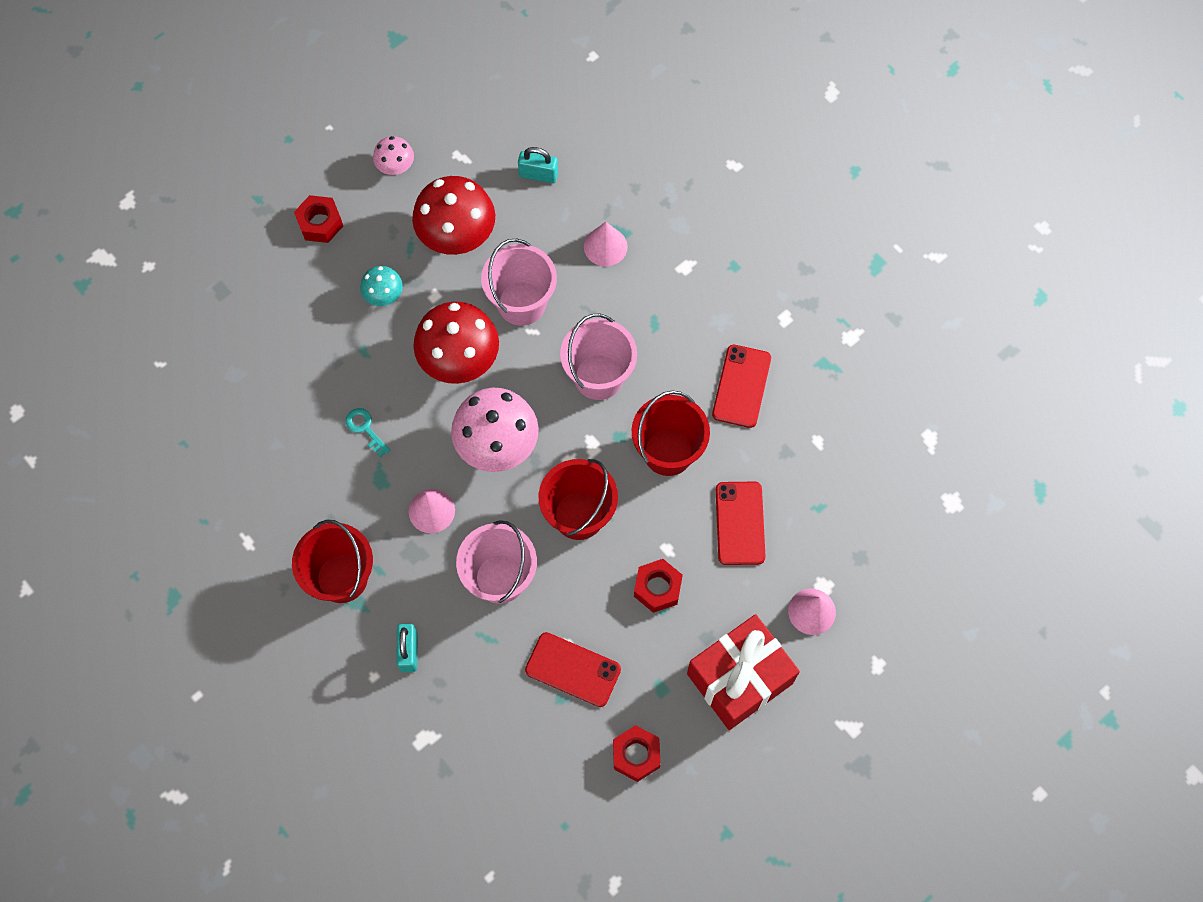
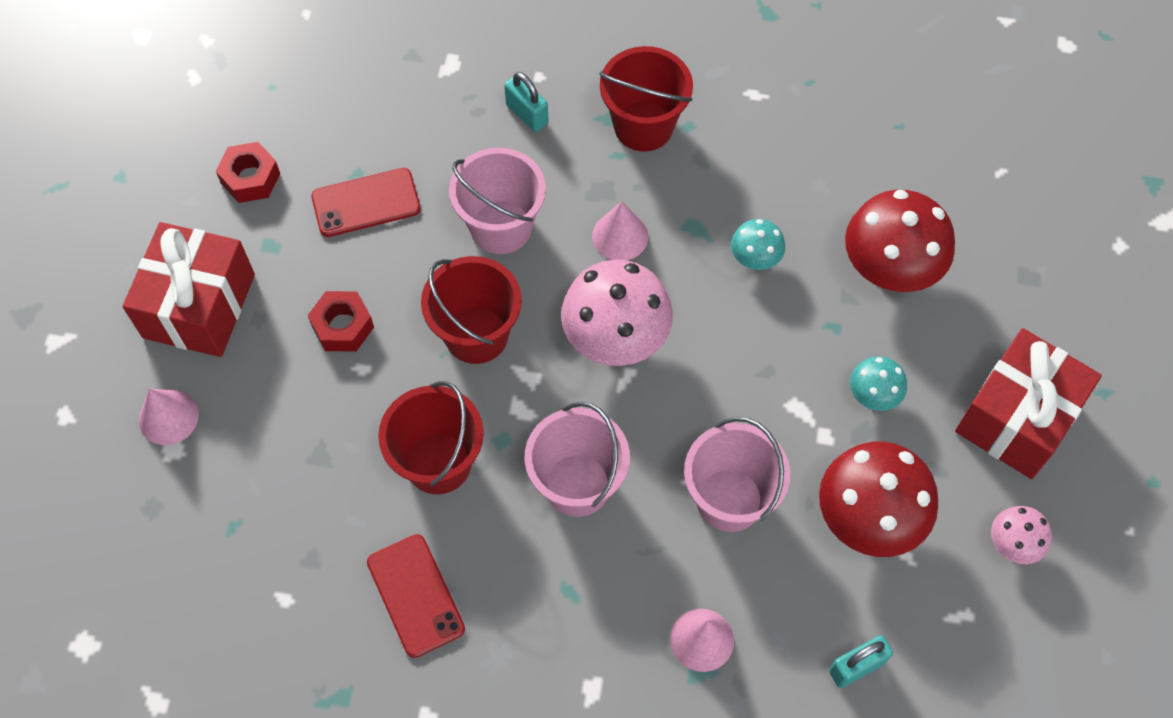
camera: 140 degrees right, 5 degrees down
red nut [294,195,343,243] -> red gift [955,328,1102,479]
turquoise key [346,408,390,457] -> turquoise mushroom [731,219,785,270]
red mushroom [413,301,499,384] -> red mushroom moved to [845,190,955,292]
red phone [716,482,766,565] -> none

